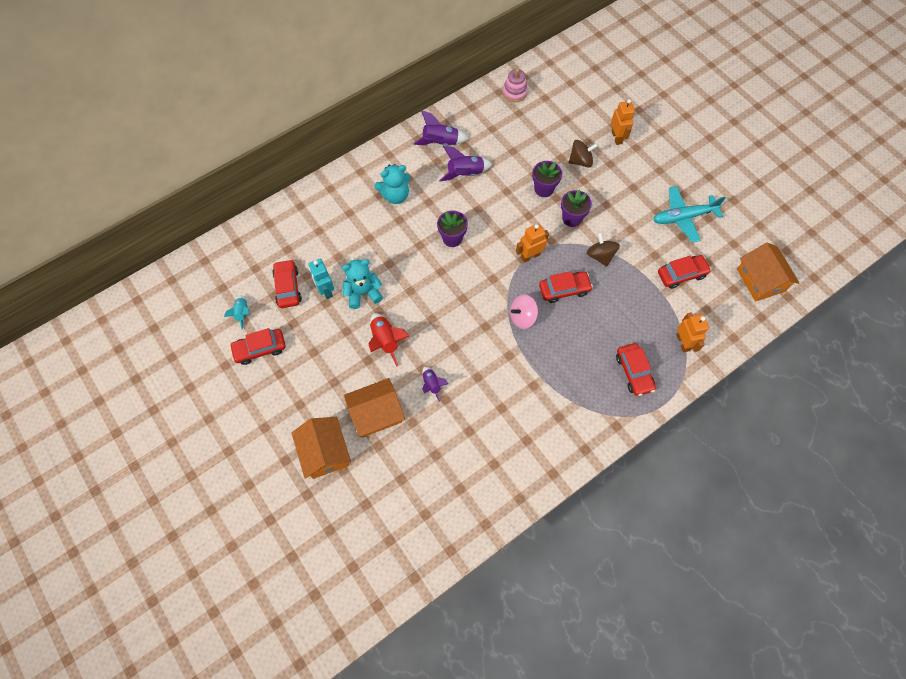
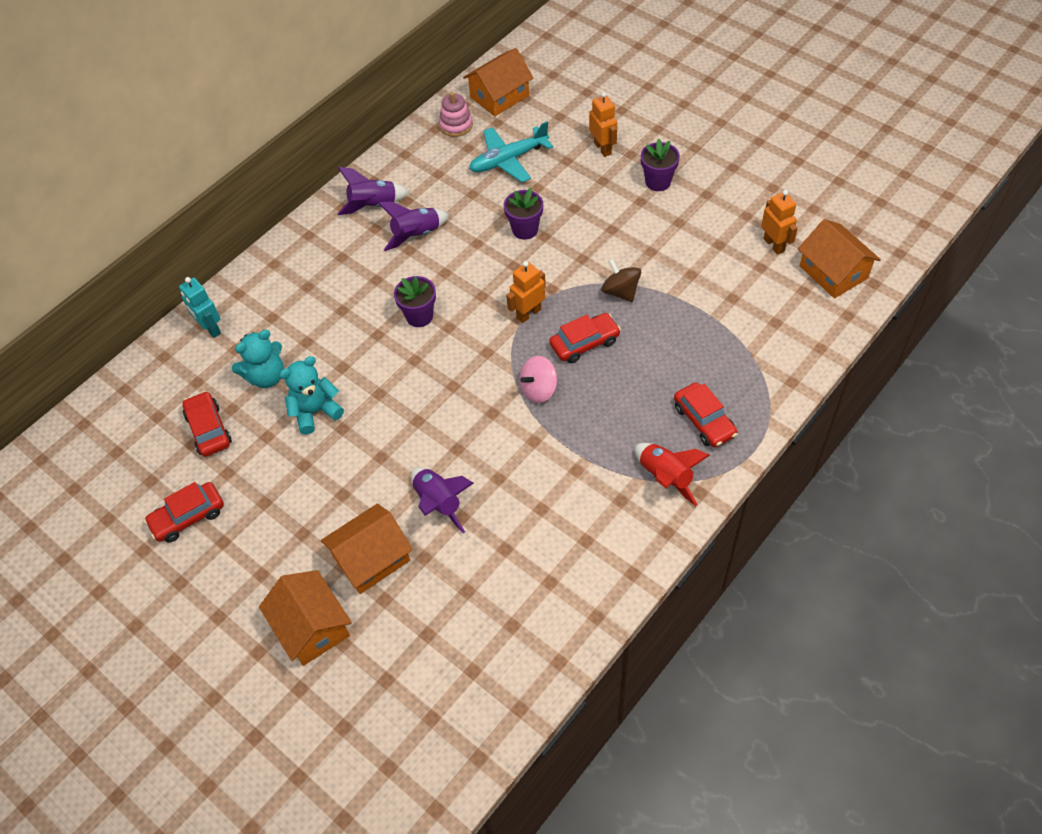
camera: 10 degrees left, 10 degrees down
turquoise rocket [224,295,249,330] -> none
turquoise robot [308,258,334,299] -> turquoise robot moved to [179,277,221,338]
red rocket [369,313,410,367] -> red rocket moved to [635,443,710,506]
turquoise teddy bear [374,164,411,204] -> turquoise teddy bear moved to [232,330,284,388]
purple rocket [422,366,448,402] -> purple rocket [411,467,474,533], size x1.60
purple flower pot [561,189,592,227] -> purple flower pot moved to [641,139,680,191]
brown spinning top [569,140,598,168] -> none
turquoise plane [653,186,726,243] -> turquoise plane moved to [469,121,553,182]
red car [658,255,711,289] -> none
orange robot [677,312,709,352] -> orange robot moved to [761,190,798,255]
none -> orange house [463,48,533,117]

